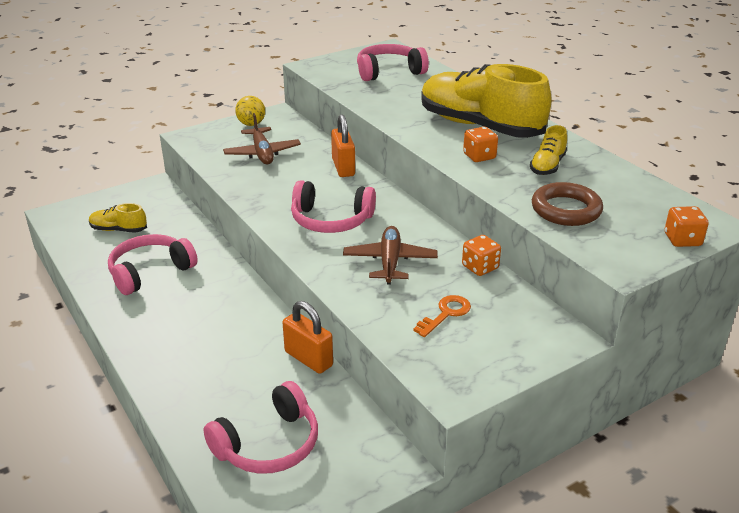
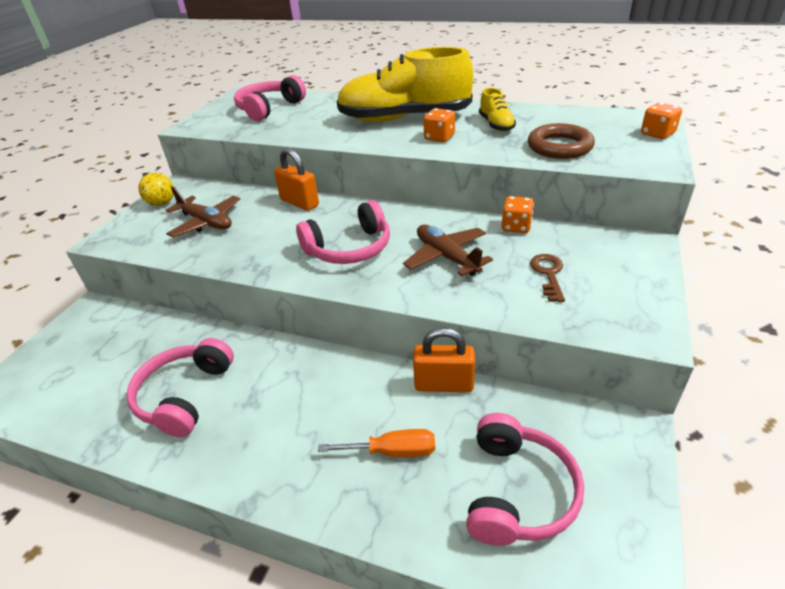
camera: 35 degrees left, 5 degrees up
yellow shoe [89,203,147,233] -> none
orange key [413,295,471,337] -> brown key [530,254,565,302]
none -> orange screwdriver [318,429,435,457]

